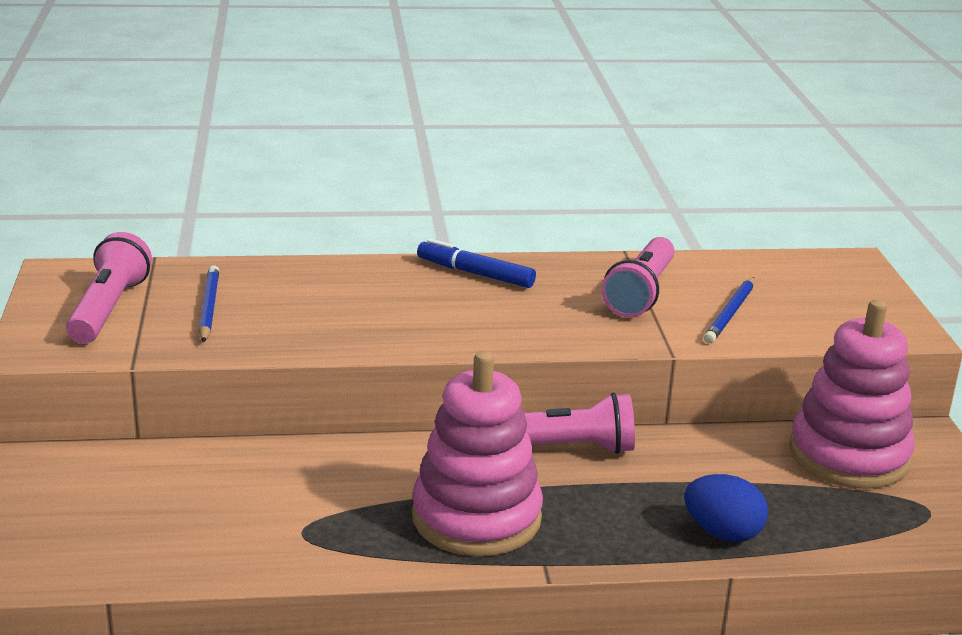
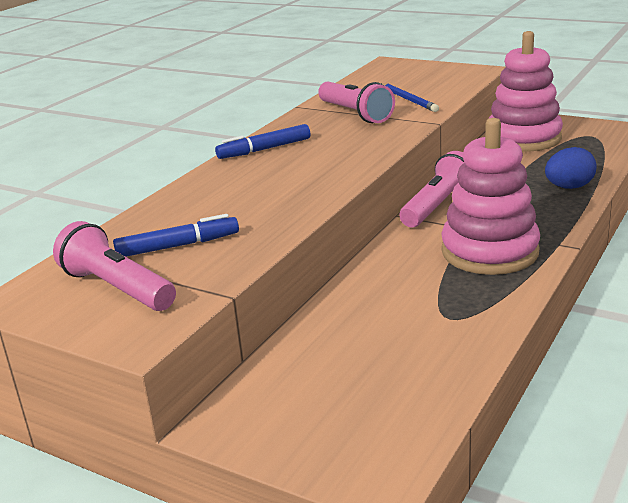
camera: 50 degrees left, 0 degrees up
blue pencil [199,265,219,343] -> blue marker [113,214,239,257]

